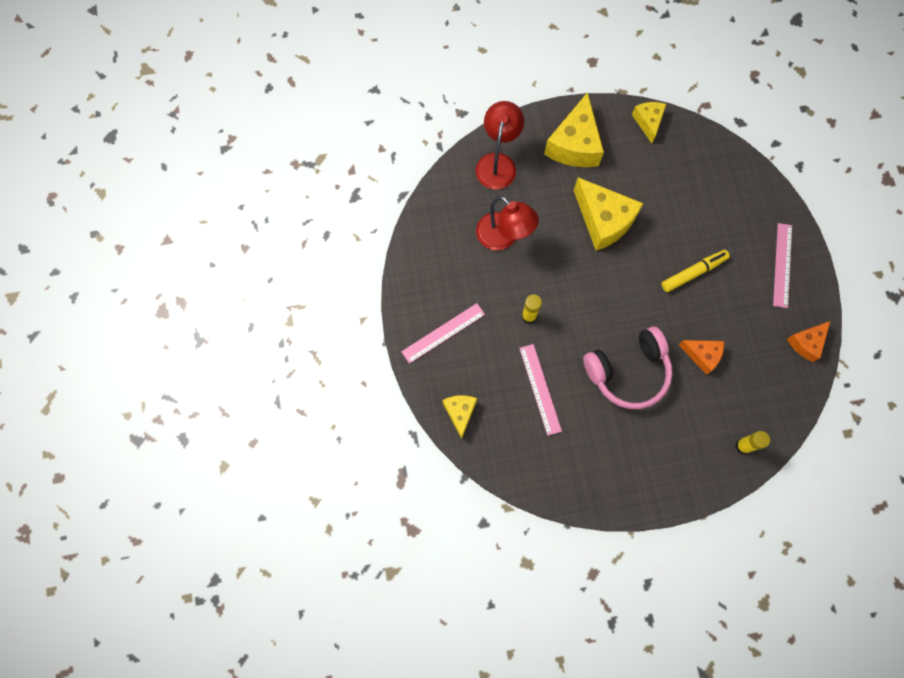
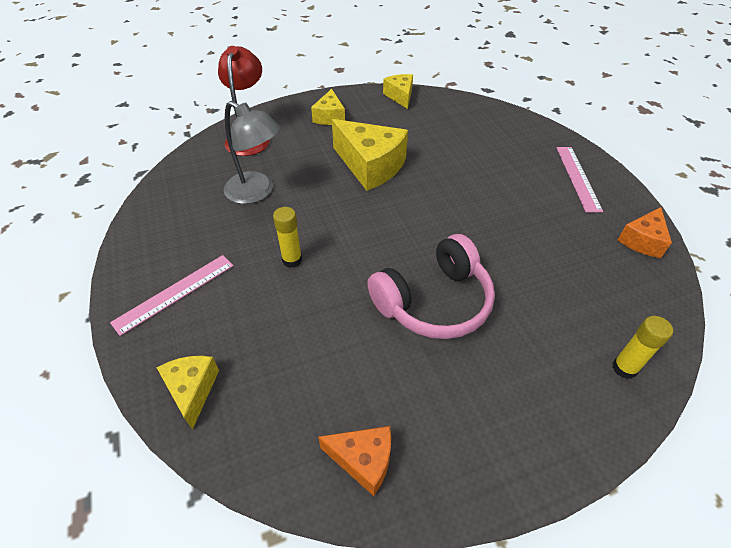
camera: 10 degrees left, 25 degrees down
red lamp [476,196,539,251] -> grey lamp [224,101,281,204]
pink ruler [519,344,562,436] -> none
yellow cheese [544,92,604,167] -> yellow cheese [311,89,345,125], size x0.56
yellow marker [661,250,730,292] -> none
orange cheese [679,340,724,375] -> orange cheese moved to [318,426,391,496]

